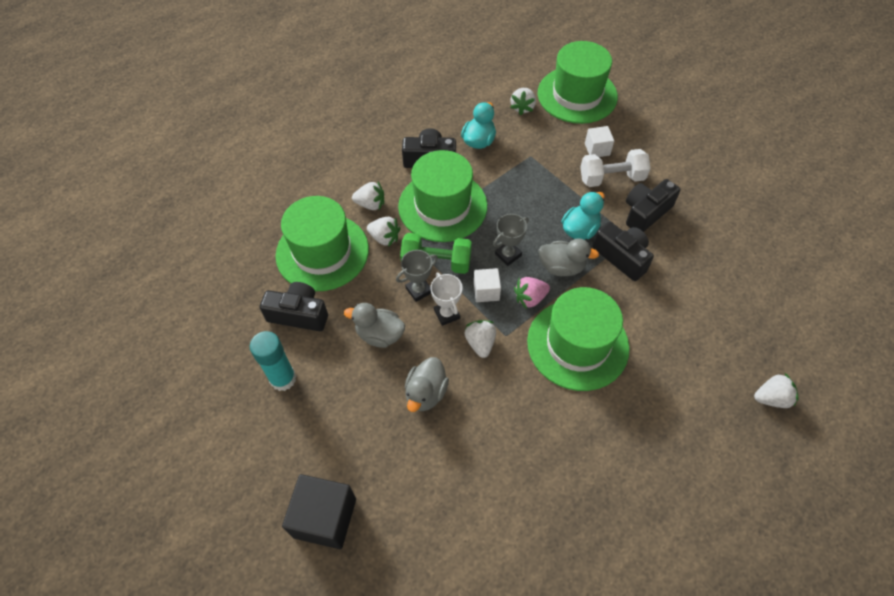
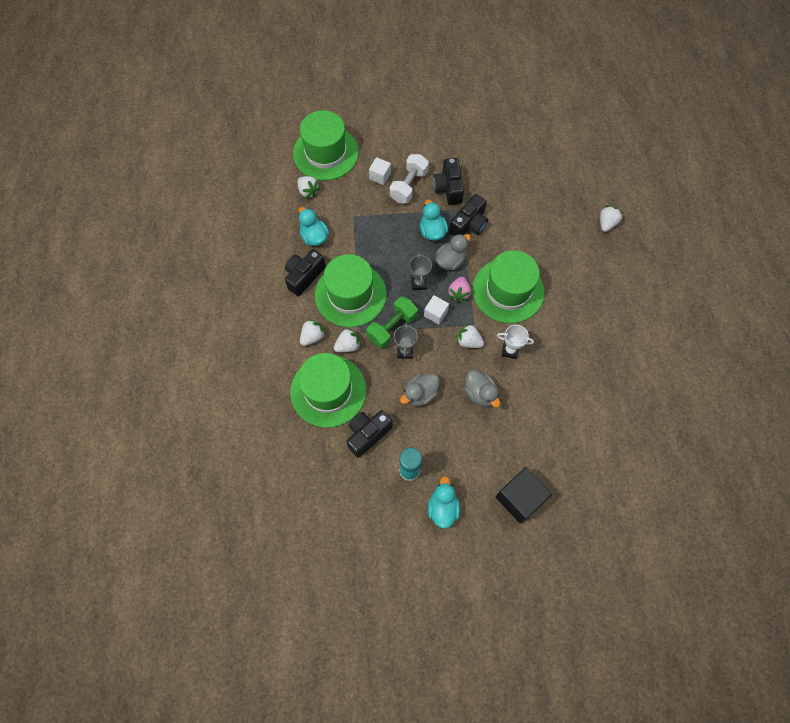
camera: 55 degrees left, 10 degrees up
white trophy [430,273,463,326] -> white trophy moved to [497,325,534,359]
black camera [593,222,654,281] -> black camera turned 135 degrees clockwise [449,194,488,236]
none -> turquoise duck [428,476,460,529]

